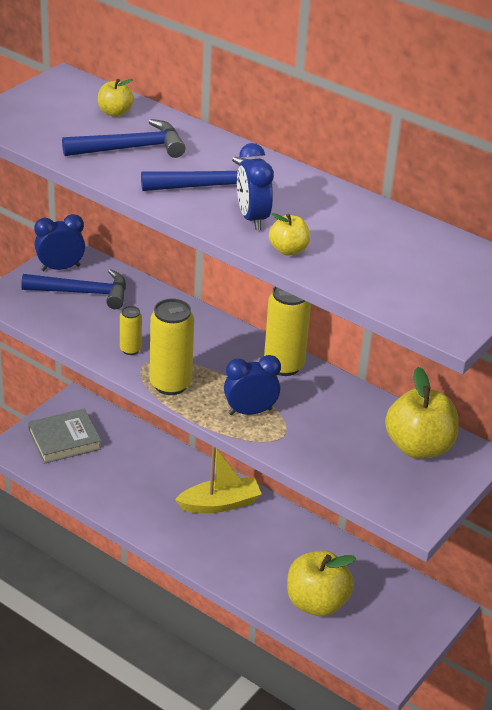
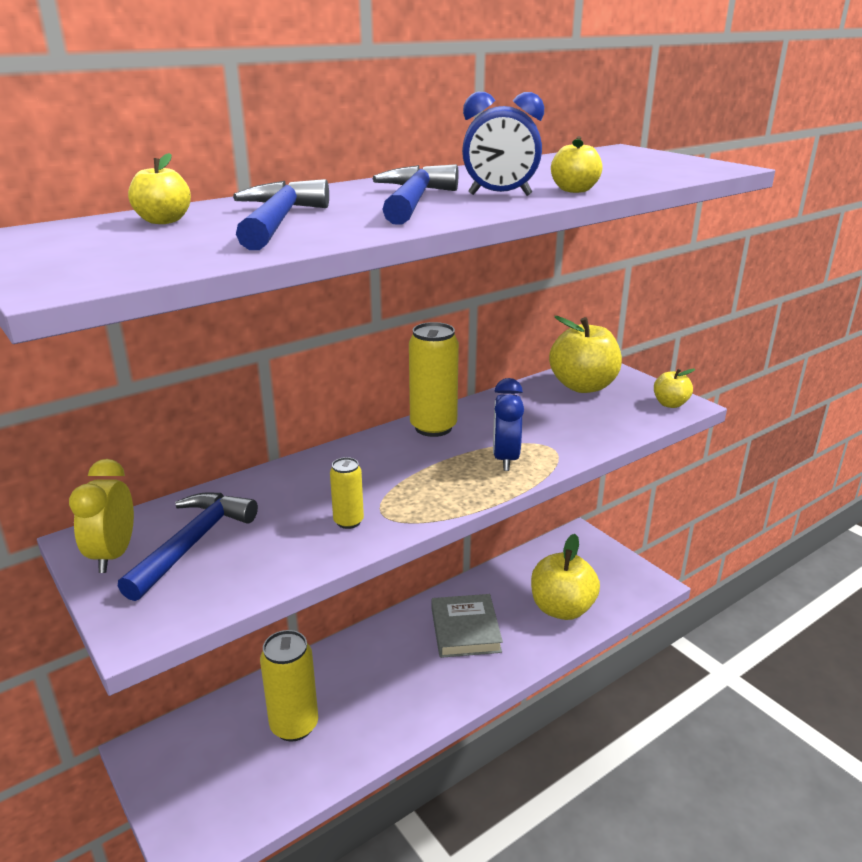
camera: 70 degrees left, 10 degrees down
grey book [28,408,102,464] -> grey book moved to [432,594,503,658]
blue clock [34,214,85,271] -> yellow clock [69,459,134,573]
yellow can [150,299,194,395] -> yellow can moved to [260,630,318,741]
yellow boat [175,446,262,513] -> none
none -> yellow apple [654,368,695,408]

